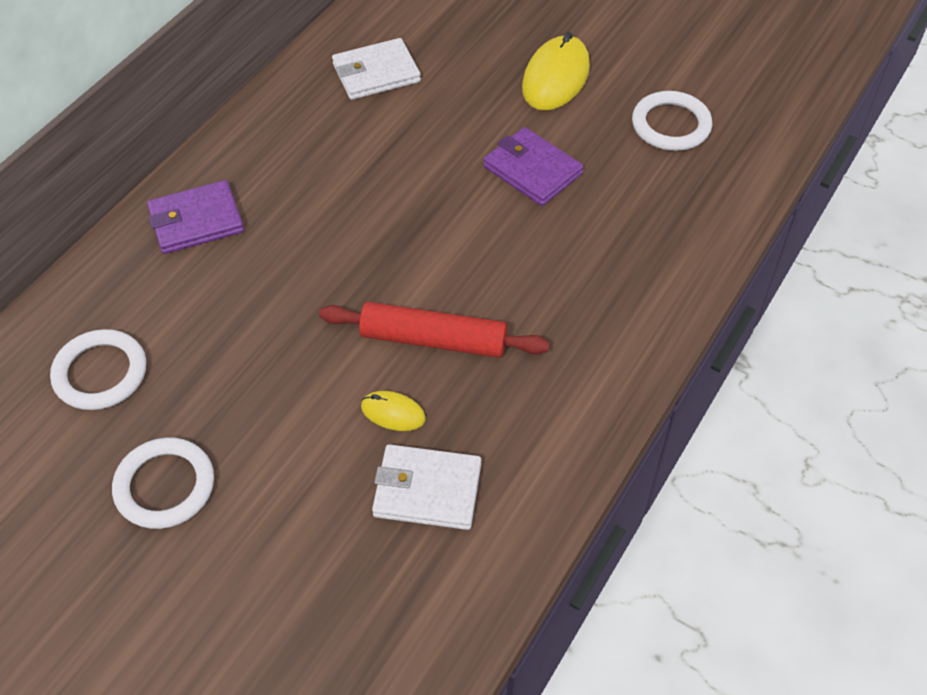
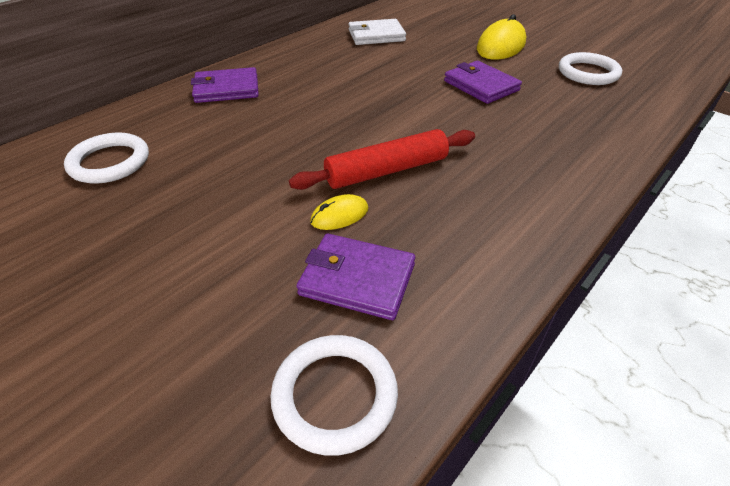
camera: 10 degrees right, 10 degrees down
white ring [112,437,214,529] -> white ring moved to [270,335,398,456]
red rolling pin [319,302,550,358] -> red rolling pin turned 45 degrees counterclockwise [289,129,475,190]
yellow mouse [361,391,426,431] -> yellow mouse turned 60 degrees counterclockwise [310,194,368,230]
white wallet [372,444,481,530] -> purple wallet [297,233,415,320]

